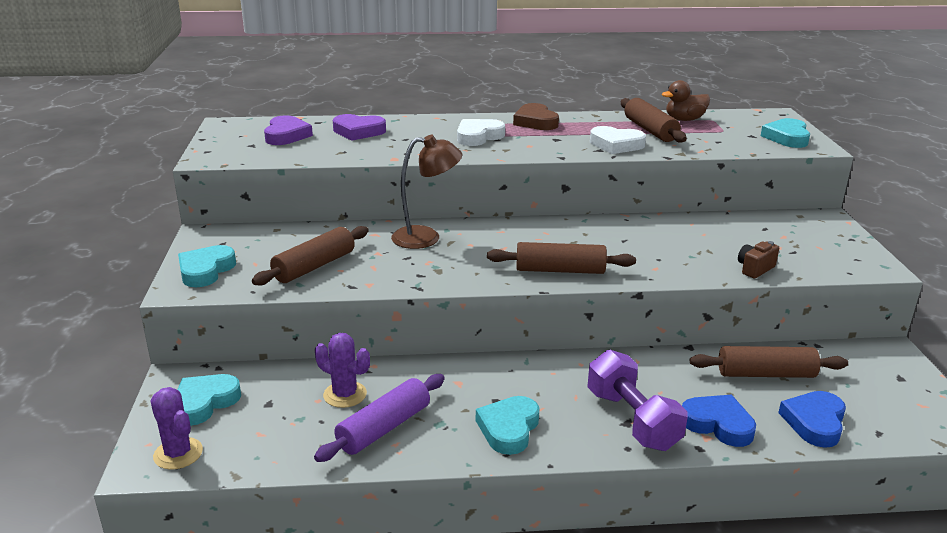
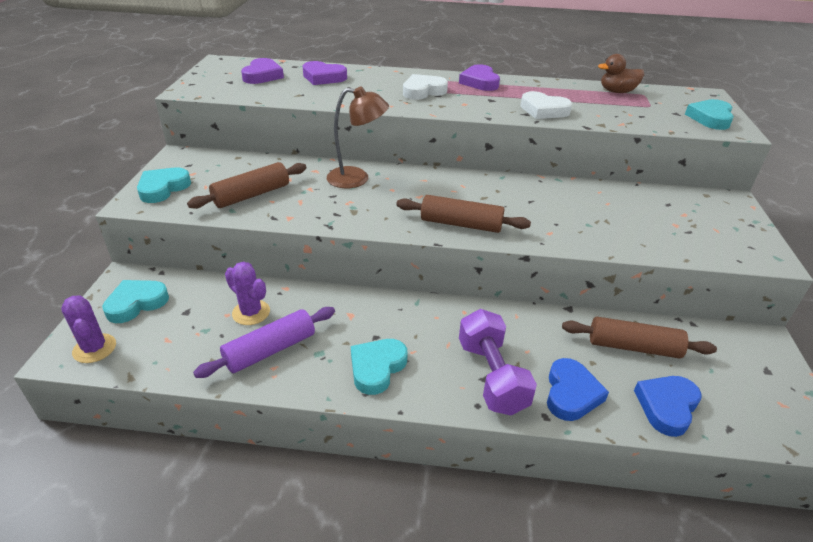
camera: 10 degrees right, 10 degrees up
brown heart [513,103,559,130] -> purple heart [459,64,500,91]
brown rolling pin [621,98,687,143] -> none
blue heart [682,395,756,447] -> blue heart turned 60 degrees clockwise [547,358,609,421]
brown camera [738,241,779,279] -> none

